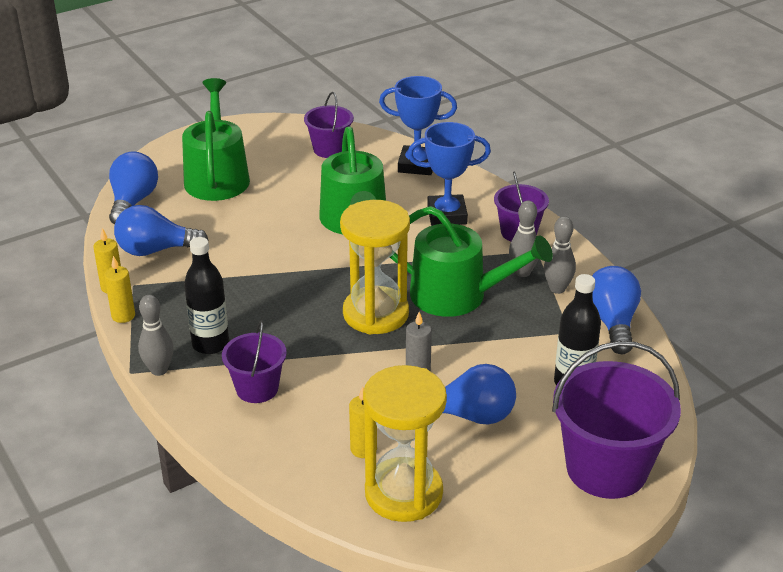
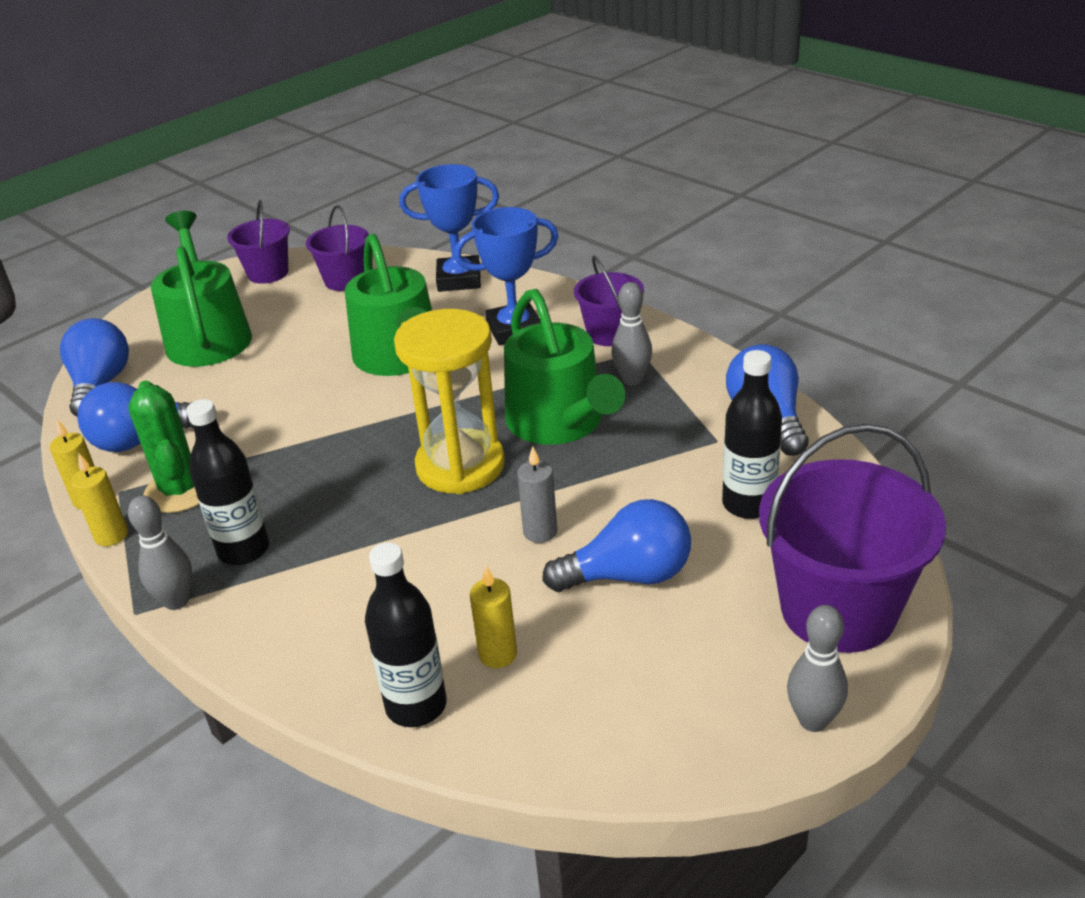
camera: 10 degrees left, 0 degrees up
purple bucket [222,320,287,403] -> purple bucket moved to [227,200,290,284]
yellow hourglass [363,365,447,522] -> none
green watering can [390,206,553,317] -> green watering can turned 60 degrees clockwise [504,289,625,445]
grey bowling pin [544,216,576,294] -> grey bowling pin moved to [787,605,848,732]
none -> green cactus [128,381,199,513]
none -> black bottle [365,542,447,727]

